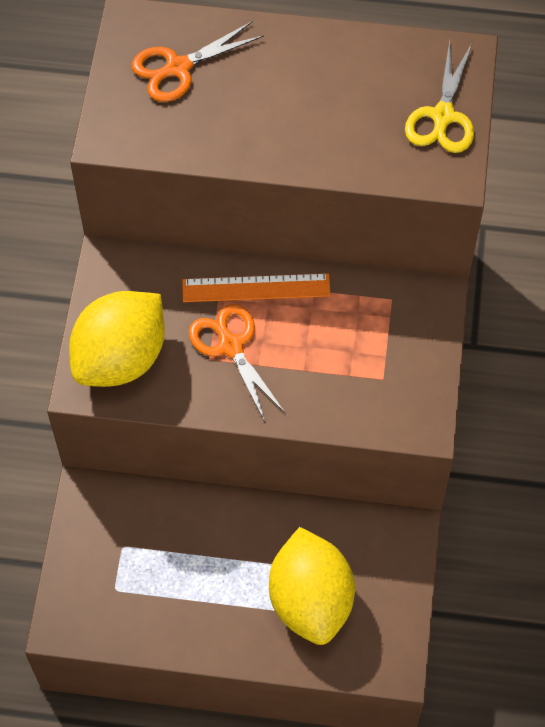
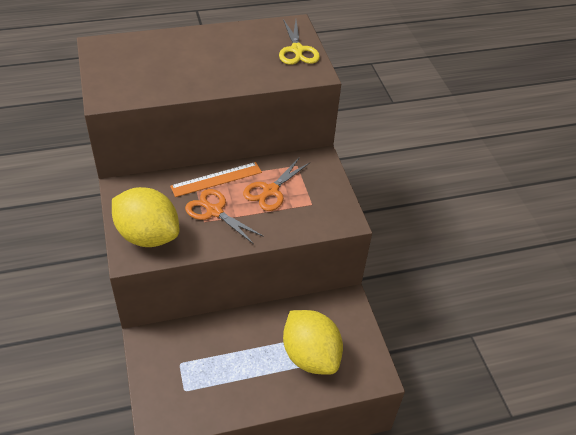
camera: 25 degrees left, 15 degrees down
yellow lemon [69,291,165,387] -> yellow lemon turned 75 degrees counterclockwise [112,187,179,247]
orange scissors [132,21,264,102] -> orange scissors moved to [243,157,310,211]

